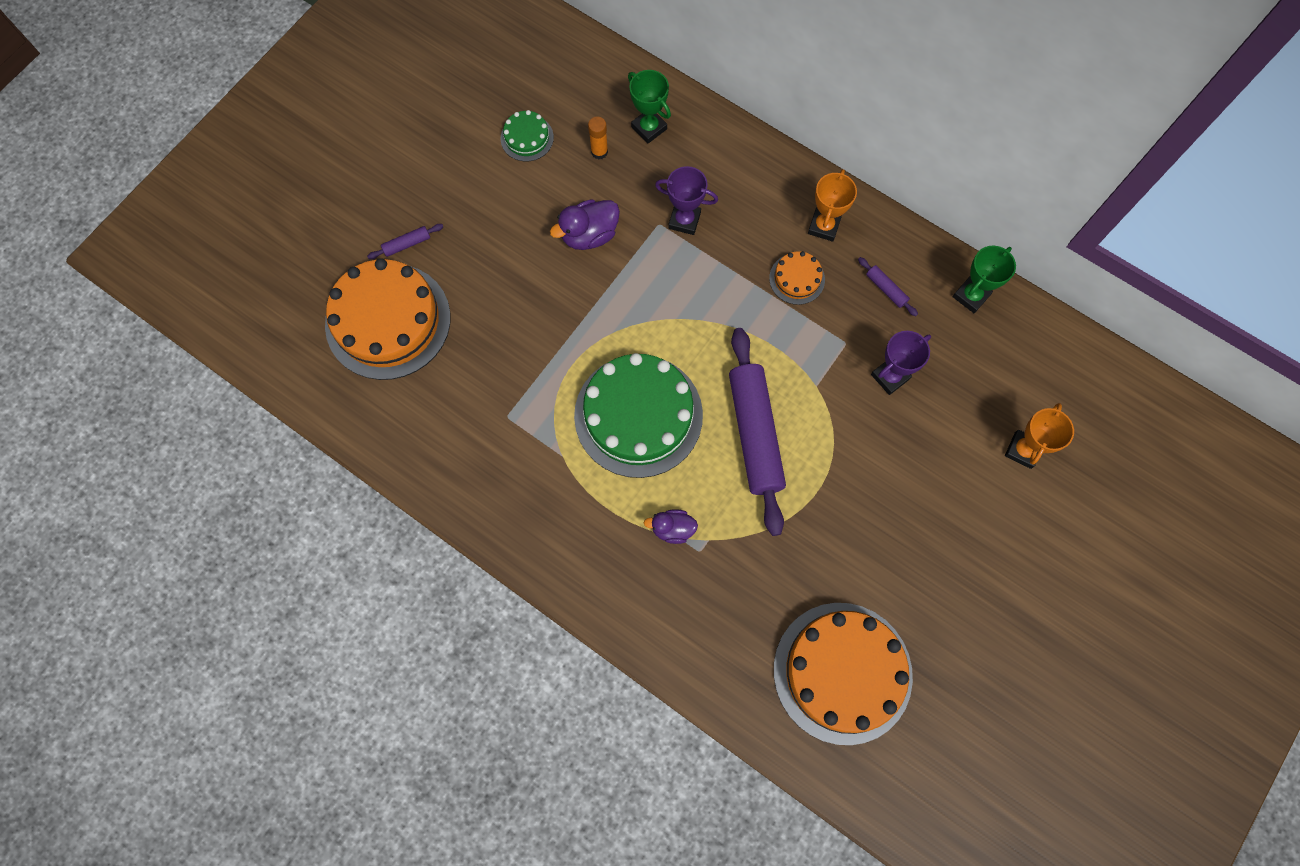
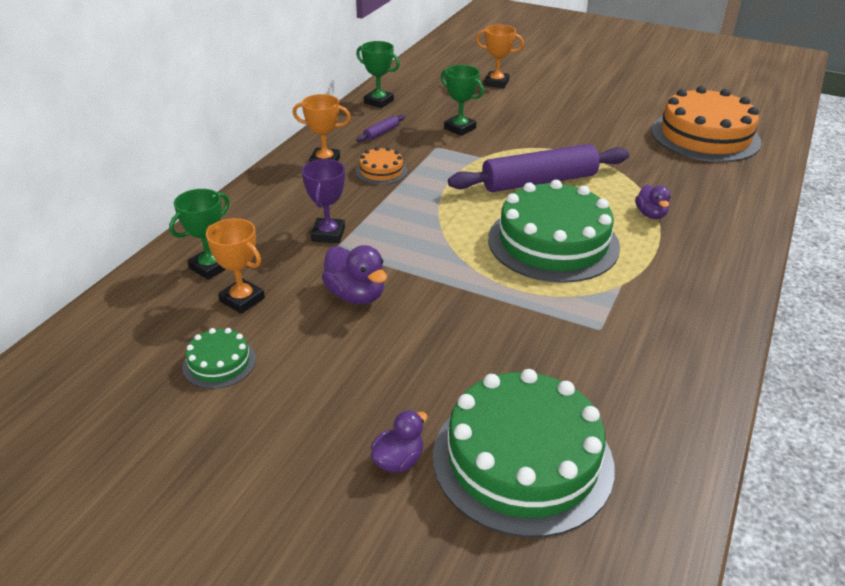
camera: 100 degrees left, 35 degrees down
orange cake [325,258,451,380] -> green cake [433,369,615,538]
purple rolling pin [367,224,443,259] -> purple duck [371,410,428,473]
orange glue stick [588,117,608,159] -> orange trophy [206,218,265,314]
purple trophy [871,331,931,395] -> green trophy [441,65,484,136]

